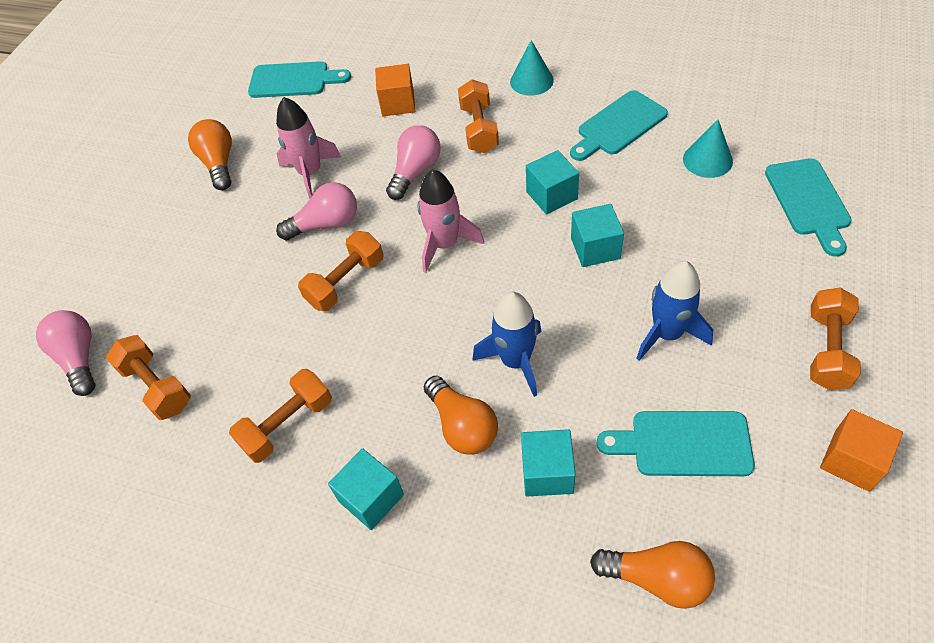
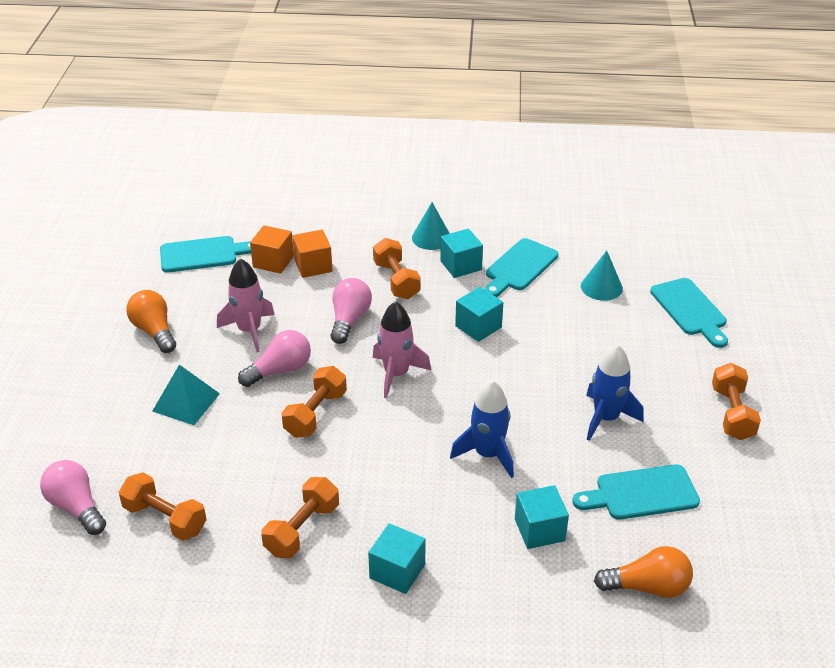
camera: 20 degrees left, 15 degrees down
orange light bulb [424,375,498,455] -> none
turquoise cube [571,204,624,267] -> turquoise cube moved to [440,228,483,278]
orange cube [820,409,903,492] -> orange cube moved to [250,225,294,274]
none -> turquoise pyramid [152,365,220,425]

